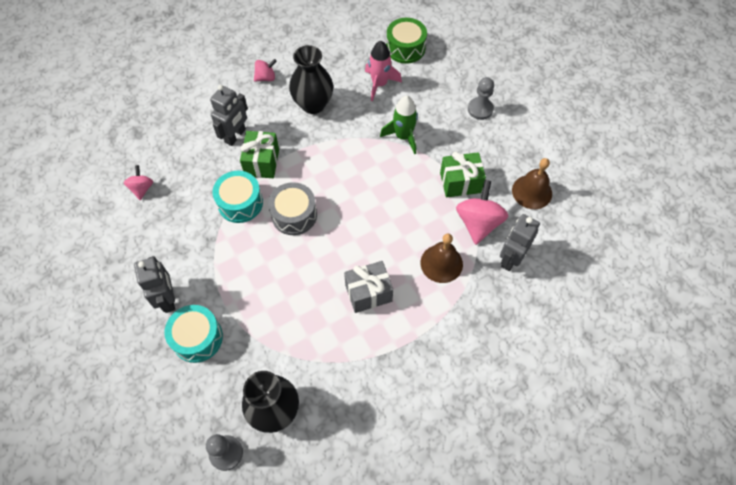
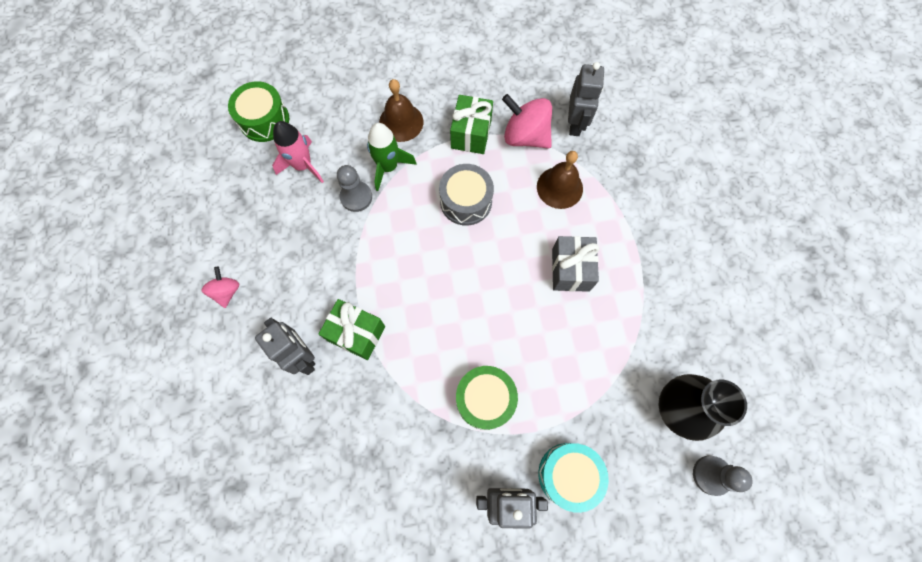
camera: 70 degrees left, 10 degrees up
pink spinning top [124,165,153,200] -> none
turquoise drum [213,171,263,223] -> none
grey drum [268,182,317,235] -> grey drum moved to [439,164,494,226]
black vase [289,45,333,114] -> none
grey pawn [468,77,494,120] -> grey pawn moved to [337,165,372,212]
grey robot [500,214,540,271] -> grey robot turned 135 degrees counterclockwise [568,62,604,136]
brown bell [512,158,552,209] -> brown bell moved to [379,79,423,142]
none -> green drum [456,366,518,430]

